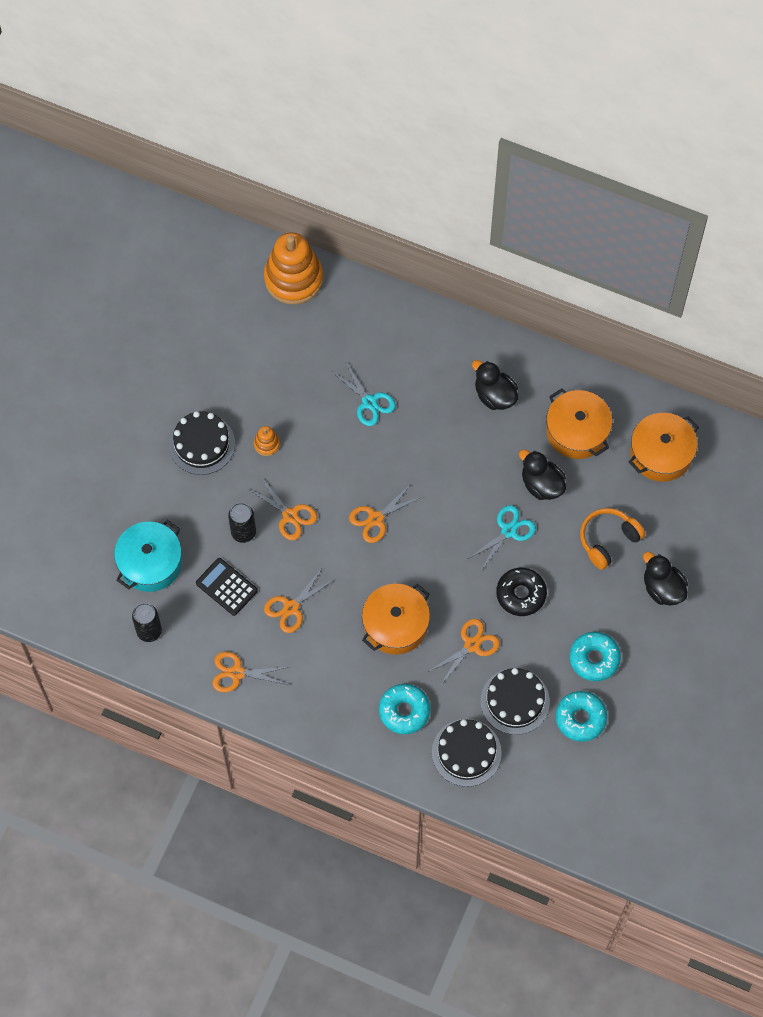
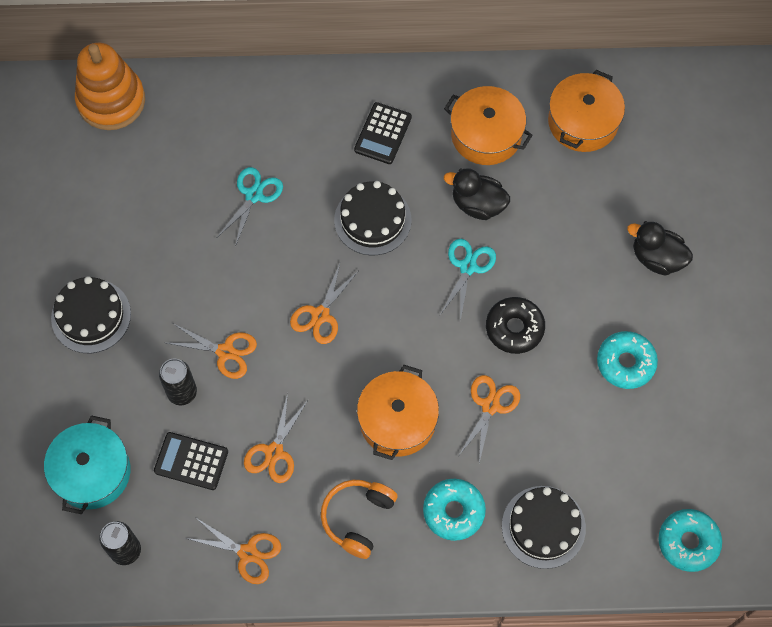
camera: 25 degrees left, 0 degrees up
orange scissors [212,652,289,692] -> orange scissors turned 135 degrees counterclockwise [186,517,281,584]
orange stacking toy [254,426,280,456] -> none
turquoise scissors [331,361,396,426] -> turquoise scissors turned 90 degrees counterclockwise [217,167,283,247]
black duck [472,360,518,410] -> black calculator [354,102,412,164]
black cake [481,668,550,735] -> black cake moved to [334,181,411,255]
turquoise donut [556,691,607,742] -> turquoise donut moved to [658,509,722,572]
orange headphones [580,508,645,570] -> orange headphones moved to [321,480,398,559]

